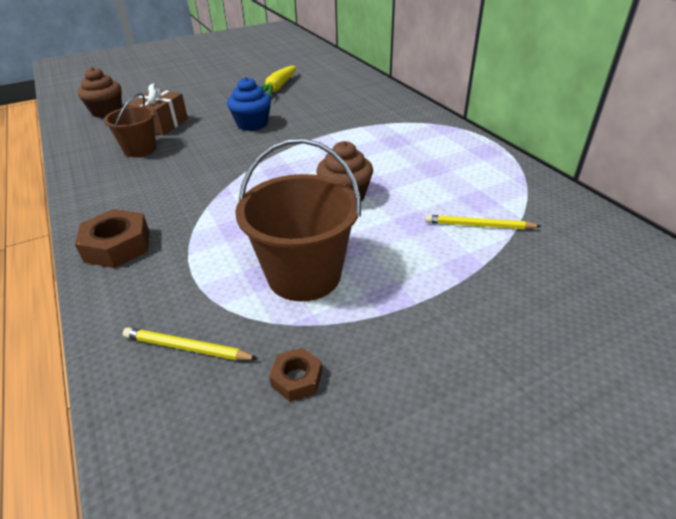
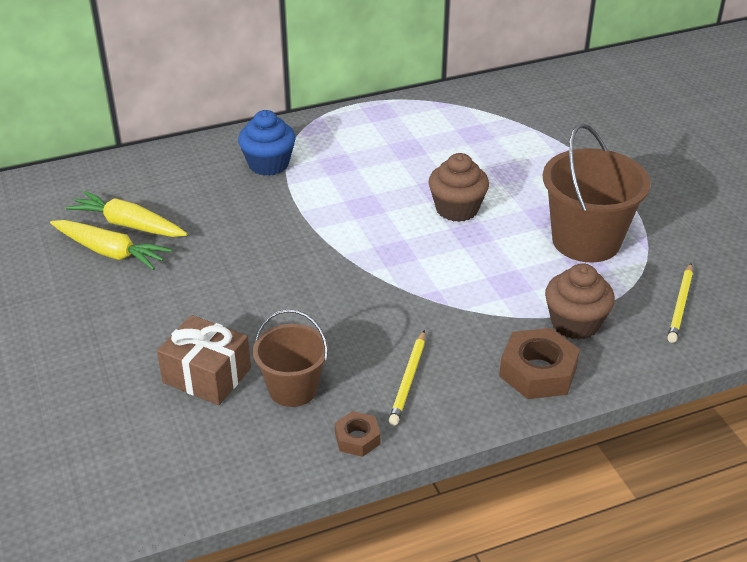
camera: 85 degrees left, 0 degrees up
brown cupcake [78,67,122,118] -> brown cupcake moved to [545,263,615,340]
blue cupcake [227,77,271,131] -> blue cupcake moved to [238,110,296,176]
brown nut [269,348,322,402] -> brown nut moved to [335,411,381,457]
yellow pencil [425,215,542,229] -> yellow pencil moved to [389,330,425,425]
none -> yellow carrot [66,191,187,237]

